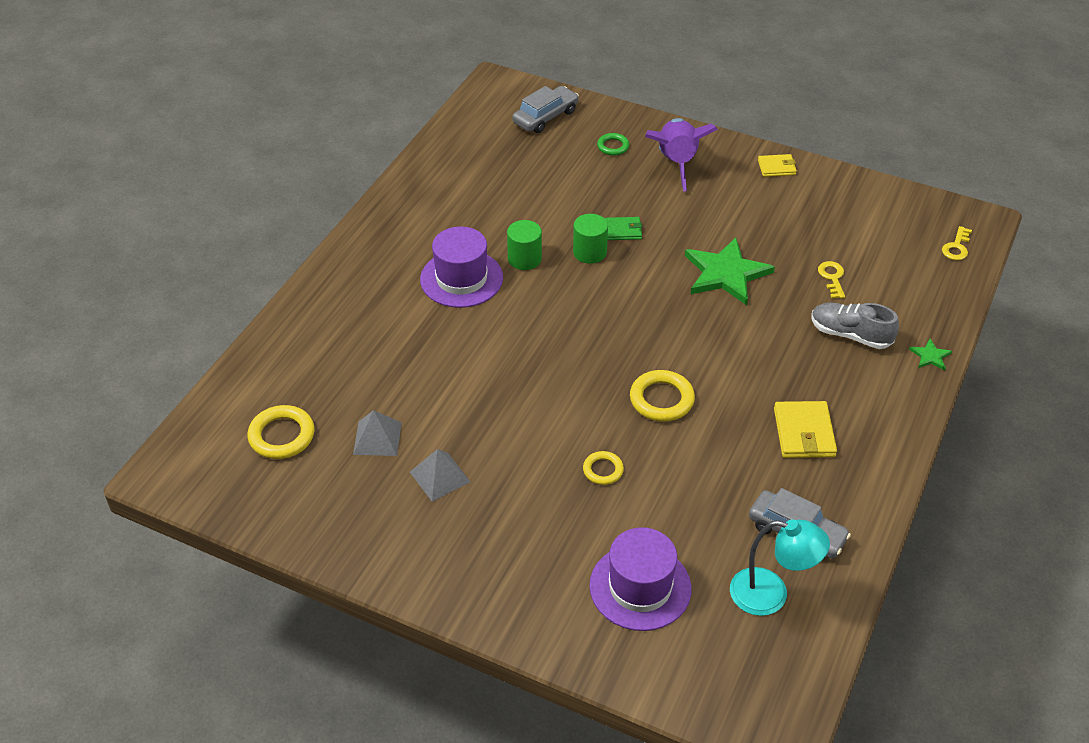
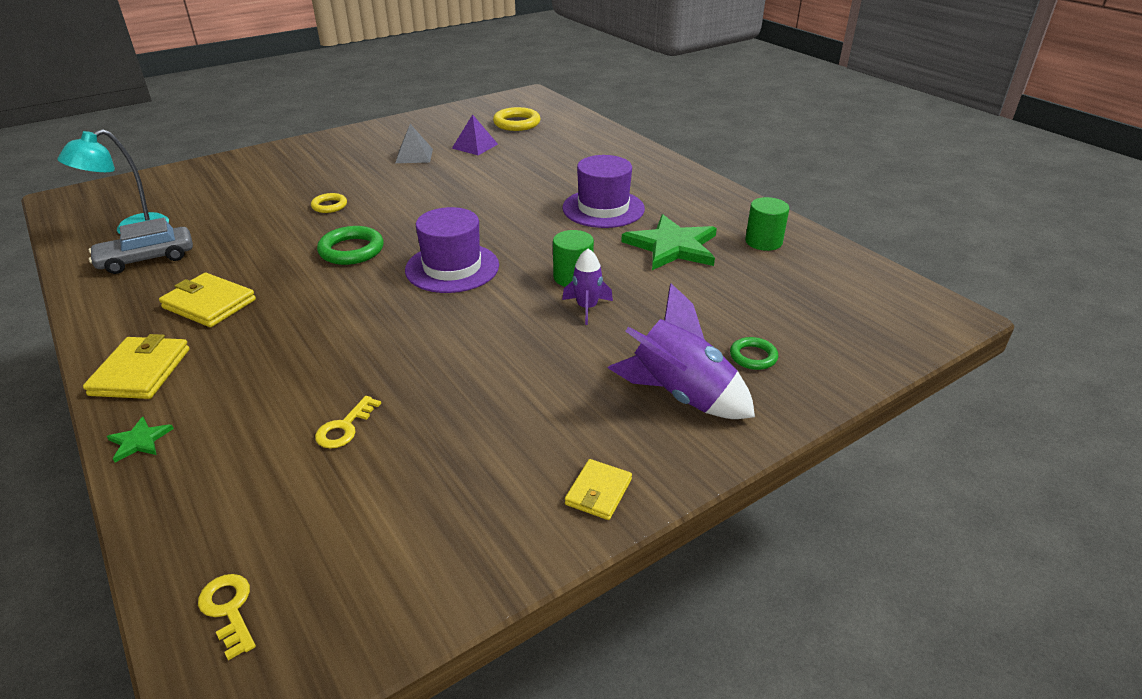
camera: 120 degrees right, 10 degrees down
grey pyramid [353,410,402,456] -> purple pyramid [452,114,498,155]
green cylinder [507,220,542,270] -> green cylinder moved to [745,197,789,251]
grey car [512,86,579,133] -> none
purple hat [589,527,692,631] -> purple hat moved to [405,207,499,293]
green wallet [605,217,642,240] -> purple rocket [562,249,613,325]
yellow ring [630,370,695,422] -> green ring [317,226,384,265]
green star [685,238,775,305] -> green star moved to [621,214,717,270]
grey shoe [811,302,899,349] -> none
yellow key [818,261,845,299] -> yellow key turned 90 degrees clockwise [315,396,381,449]
none -> yellow wallet [83,334,190,399]

